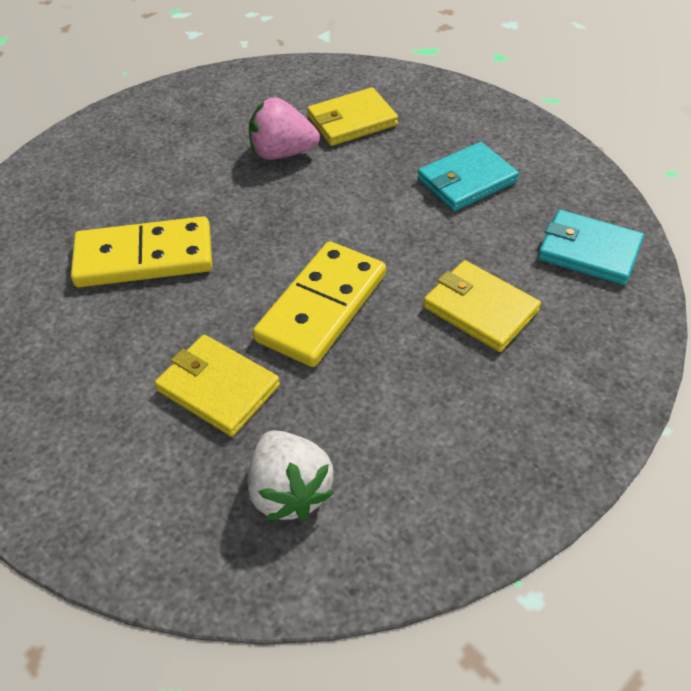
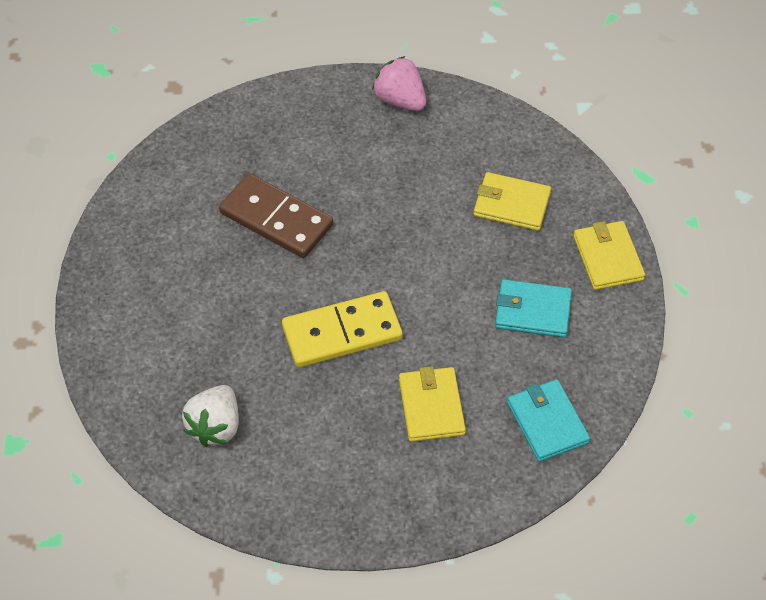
camera: 40 degrees right, 5 degrees up
yellow domino [71,216,212,287] -> brown domino [219,173,333,258]
yellow wallet [155,335,280,437] -> yellow wallet moved to [573,221,645,290]
pink strawberry [249,97,320,160] -> pink strawberry moved to [372,56,426,111]

